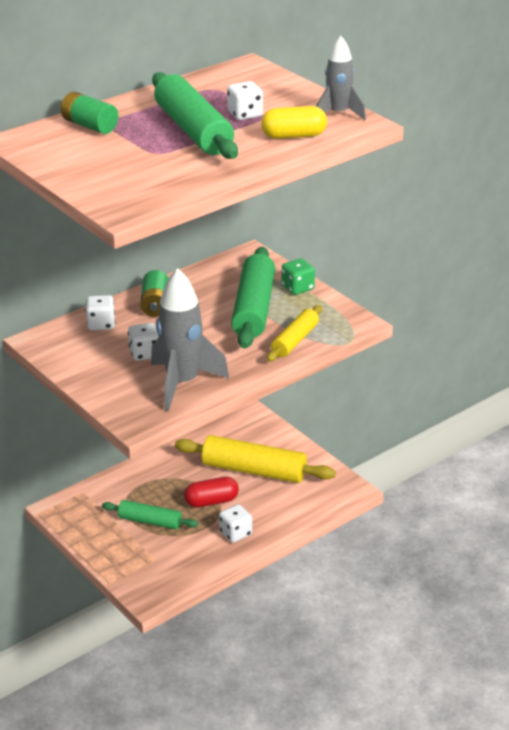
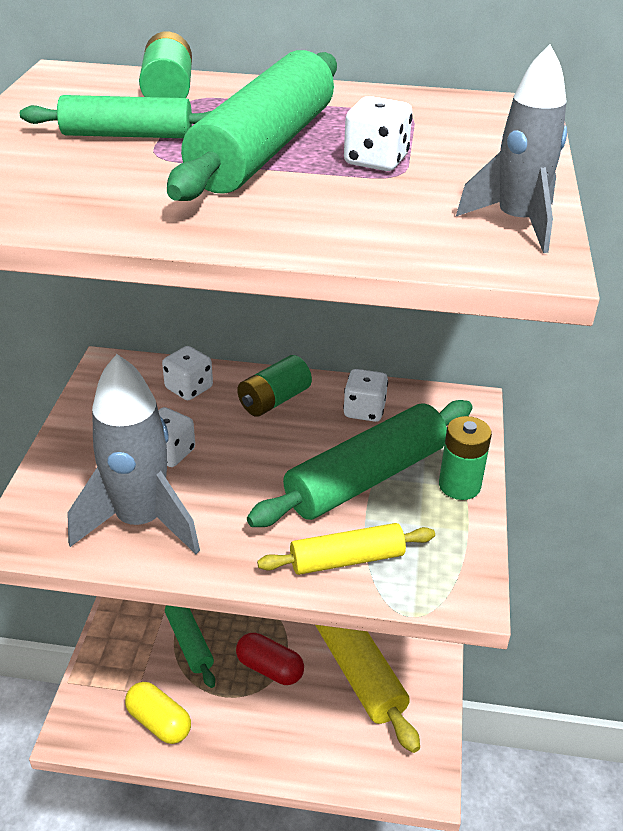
camera: 45 degrees right, 5 degrees up
white dice [219,504,252,543] -> white dice moved to [343,369,388,422]
yellow capsule [261,106,327,139] -> yellow capsule moved to [125,682,191,744]
green dice [282,258,315,295] -> green battery [439,416,492,500]
none -> green rolling pin [20,95,213,138]

